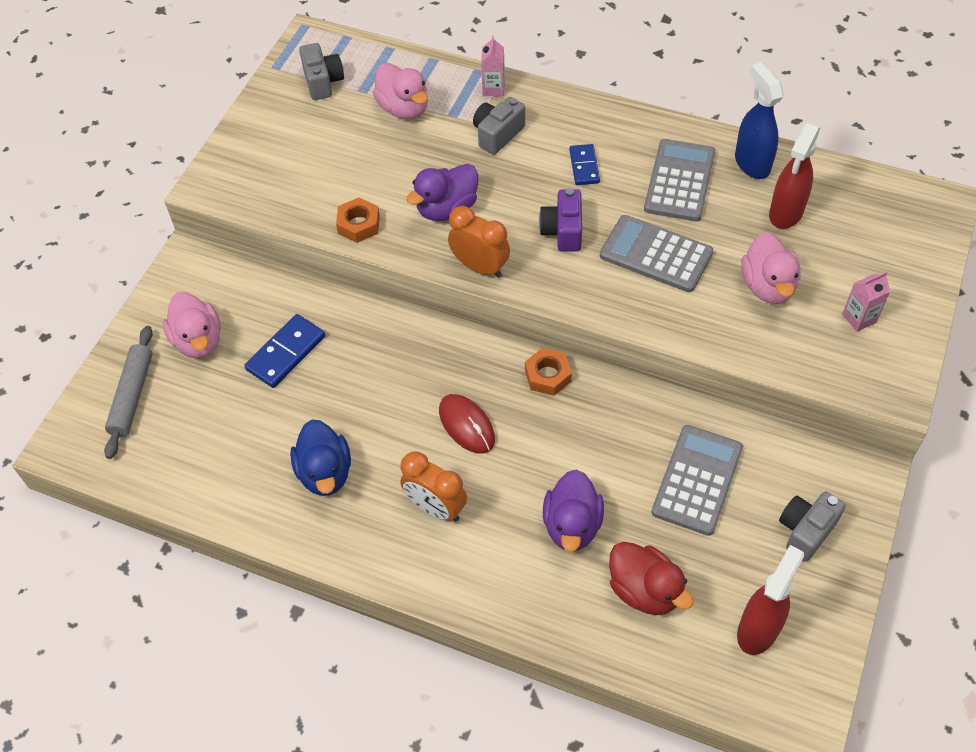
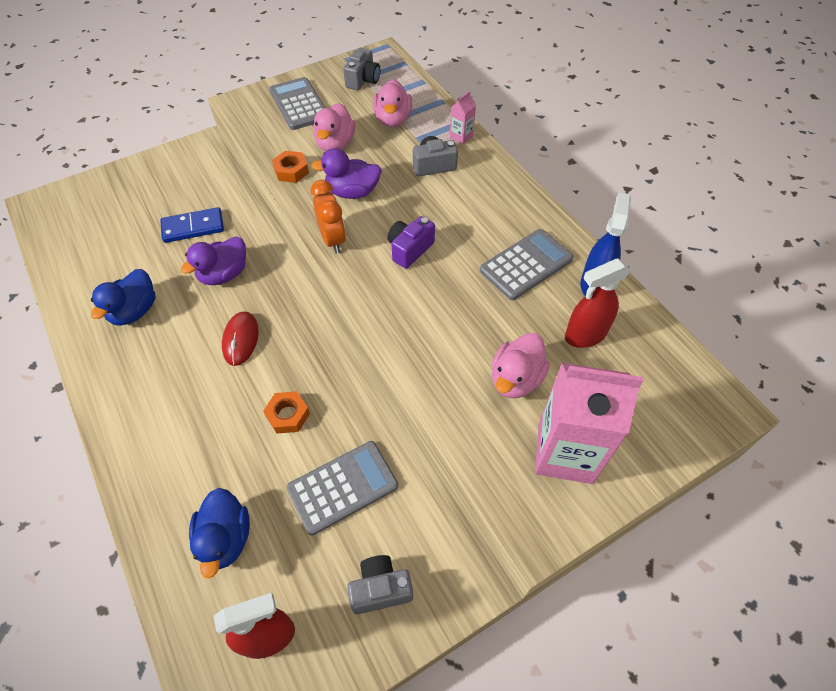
camera: 35 degrees right, 0 degrees up
grey rolling pin [104,326,153,459] -> none
pink duck [163,292,221,358] -> pink duck moved to [313,103,355,151]
orange clock [400,451,467,522] -> none
orange nut [525,348,572,396] -> orange nut moved to [263,391,310,434]
purple duck [543,469,604,552] -> purple duck moved to [181,237,246,285]
blue domino [569,144,600,185] -> none
grey calculator [600,215,713,292] -> grey calculator moved to [269,77,325,130]
red duck [609,542,694,615] -> blue duck [189,488,250,578]
pink carton [842,271,890,332] -> pink carton [535,363,643,484], size x2.34

